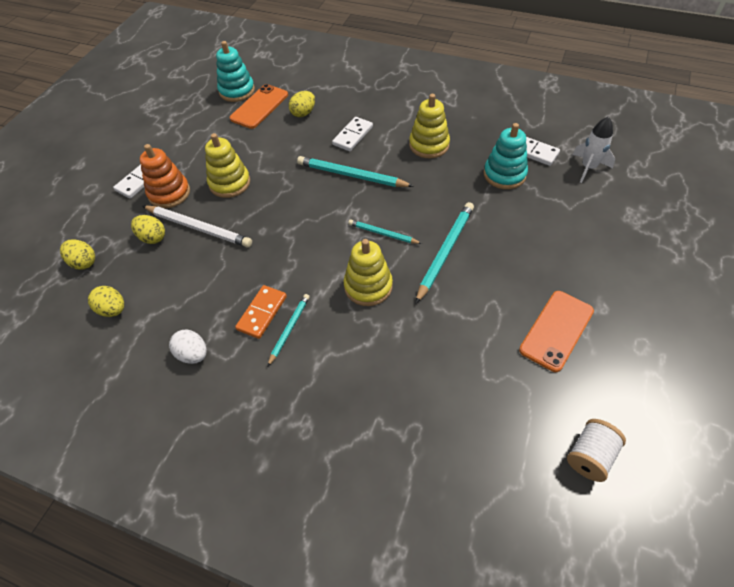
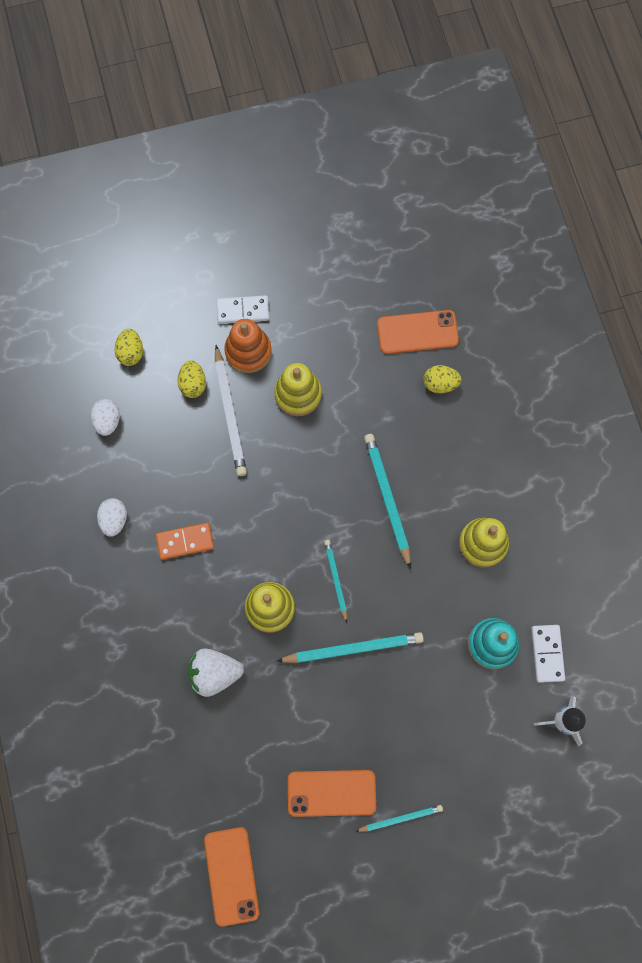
camera: 50 degrees right, 20 degrees up
yellow egg [88,286,124,317] -> white egg [91,399,120,436]
turquoise stacking toy [216,41,255,102] -> none
turquoise pencil [267,294,310,367] -> turquoise pencil moved to [355,805,443,832]
white domino [332,117,373,151] -> none
white spool [567,419,626,482] -> orange phone [204,827,259,927]
none -> white strawberry [188,648,244,697]

